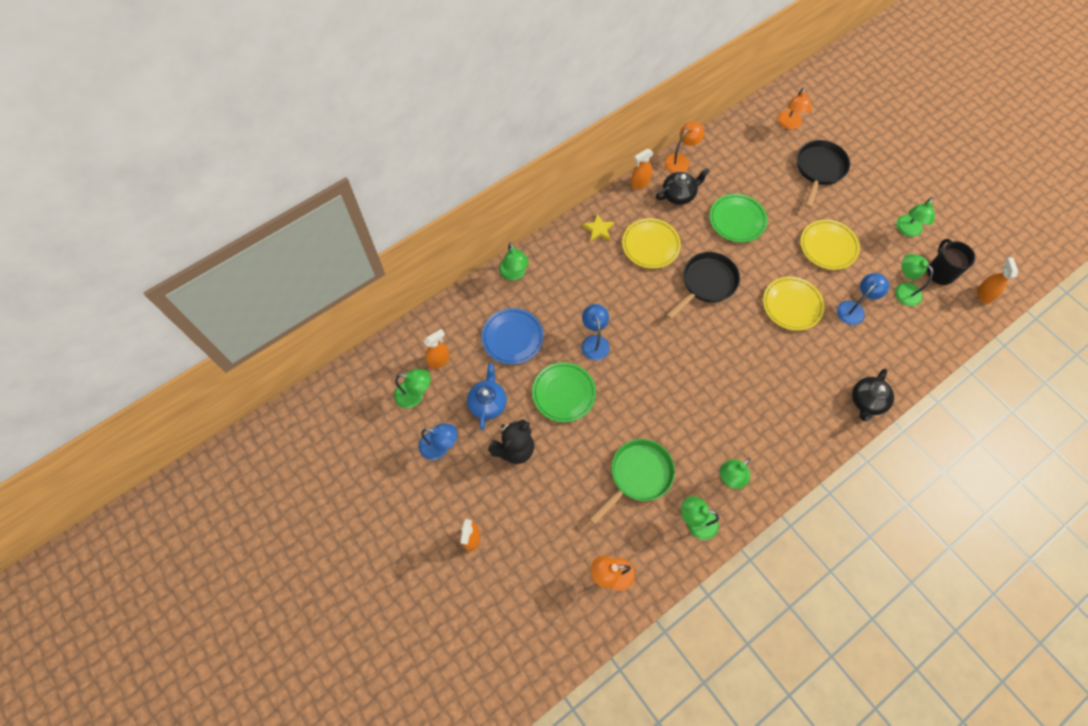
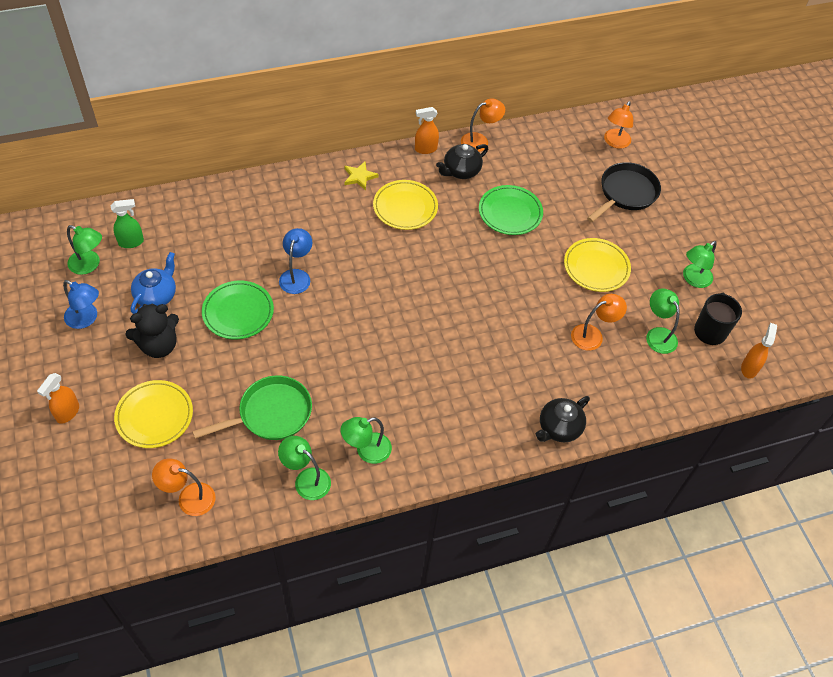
camera: 15 degrees right, 10 degrees down
orange spray bottle [424,329,449,369] -> green spray bottle [110,199,144,248]
blue plate [482,308,544,365] -> none
green lamp [499,242,529,281] -> none
black teapot [656,168,709,205] -> black teapot turned 150 degrees clockwise [436,144,488,179]
black pan [666,252,740,319] -> none
yellow plate [763,276,825,331] -> yellow plate moved to [114,380,193,448]
blue lamp [837,273,889,325] -> orange lamp [571,294,627,351]

